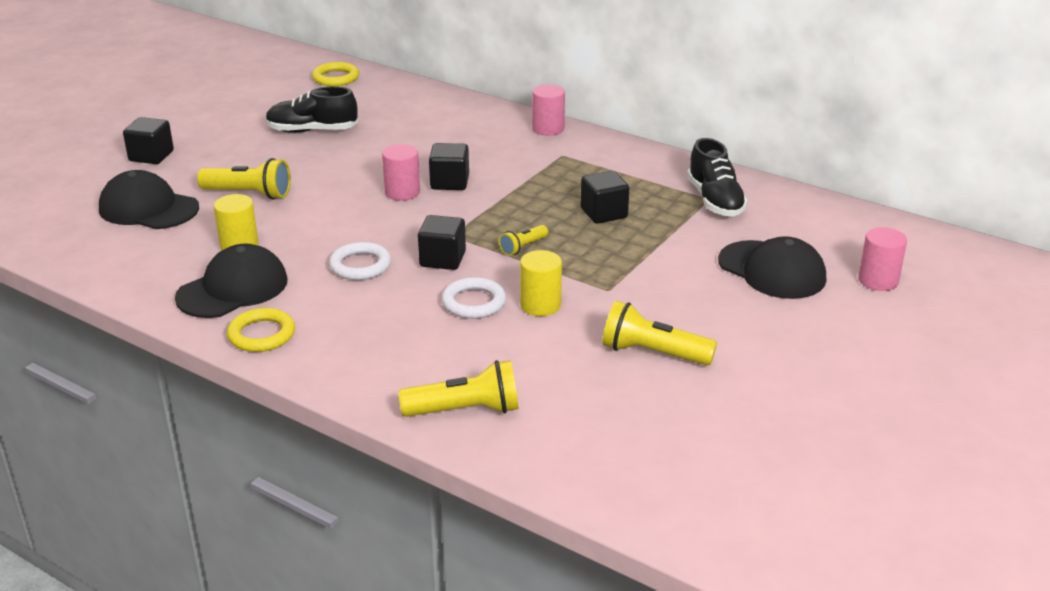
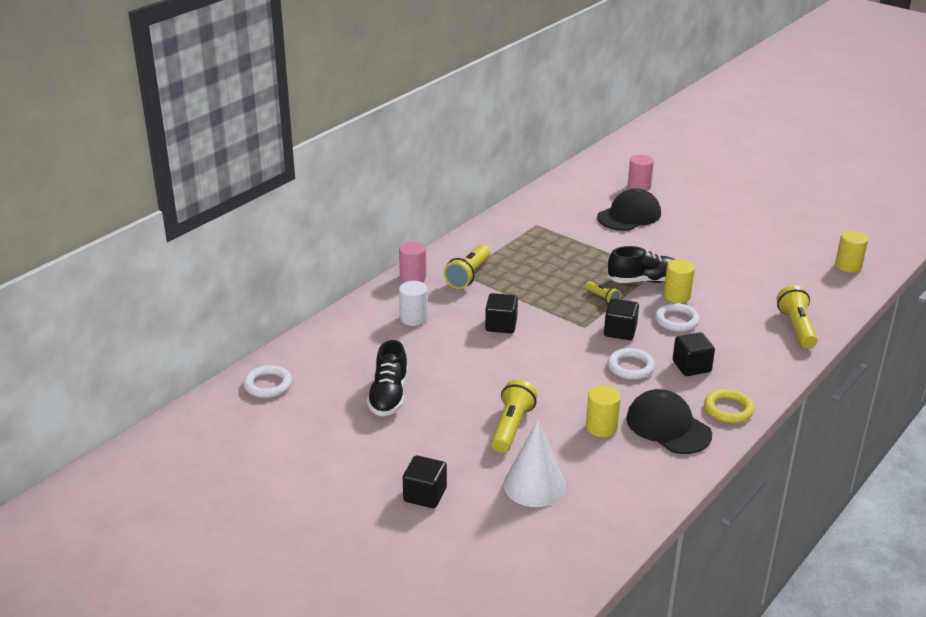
camera: 85 degrees left, 0 degrees up
black cap [99,170,199,229] -> white cone [504,420,566,507]
yellow ring [312,62,359,86] -> white ring [243,365,292,398]
pink cylinder [382,144,420,201] -> none
black cube [581,171,629,224] -> black cube moved to [673,332,715,376]
yellow flashlight [602,301,717,365] -> yellow flashlight moved to [444,244,491,289]
black shoe [687,138,748,217] -> black shoe moved to [608,246,676,283]
none -> white cylinder [399,281,428,326]
none -> yellow cylinder [835,231,868,273]

